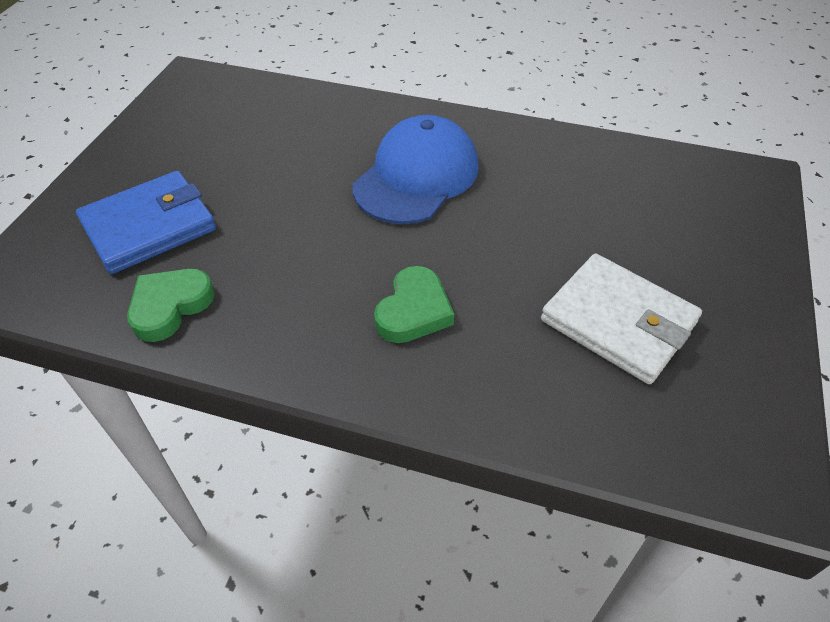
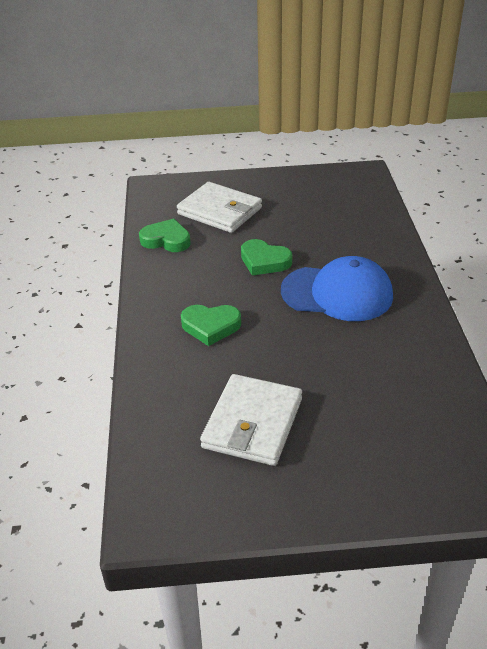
camera: 70 degrees right, 10 degrees down
blue wallet [76,171,216,274] -> white wallet [177,182,262,233]
none -> green heart [241,239,292,276]

